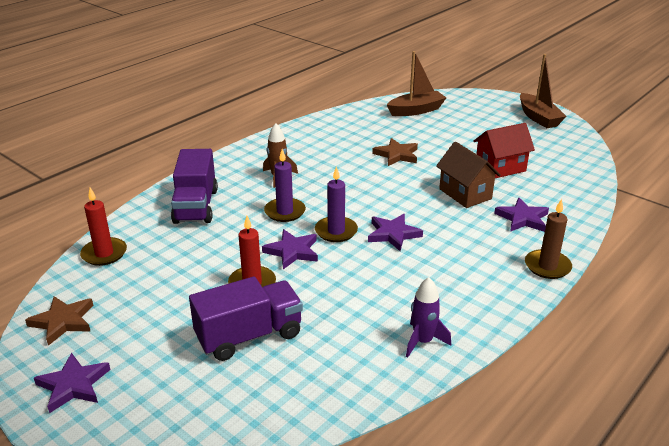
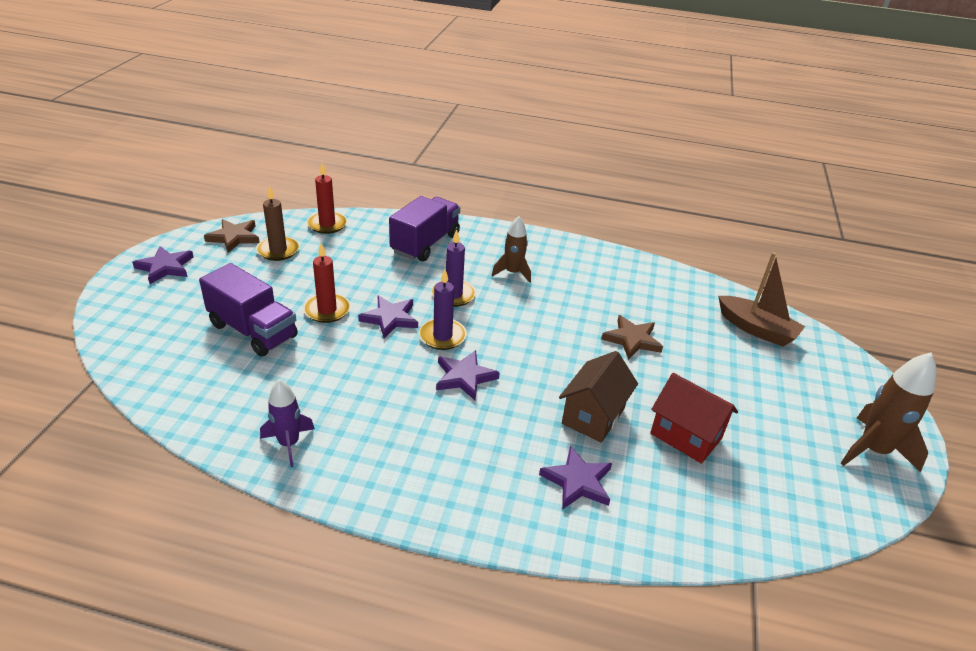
camera: 60 degrees right, 5 degrees up
purple truck [171,149,218,224] -> purple truck turned 150 degrees clockwise [389,196,460,262]
brown boat [520,54,567,128] -> brown rocket [841,352,937,472]
brown candle [525,199,572,279] -> brown candle moved to [256,186,299,261]

